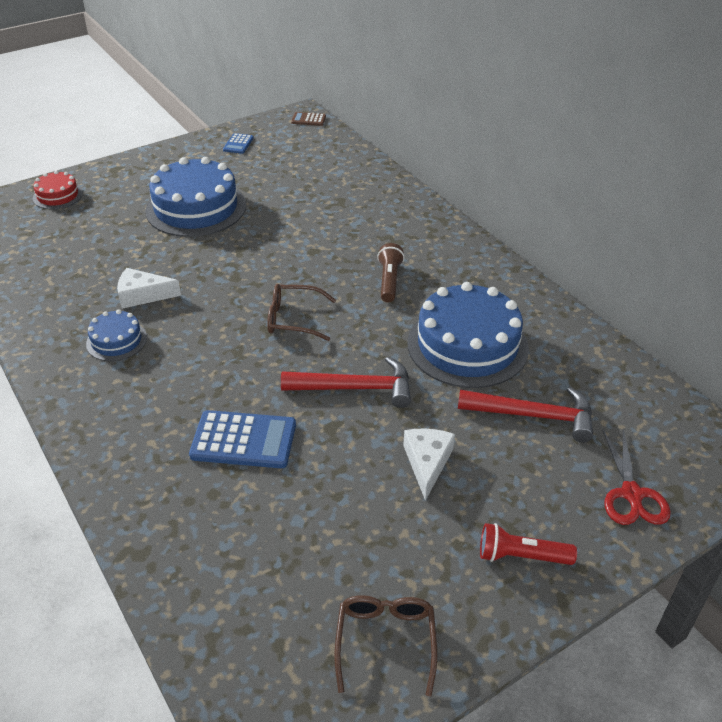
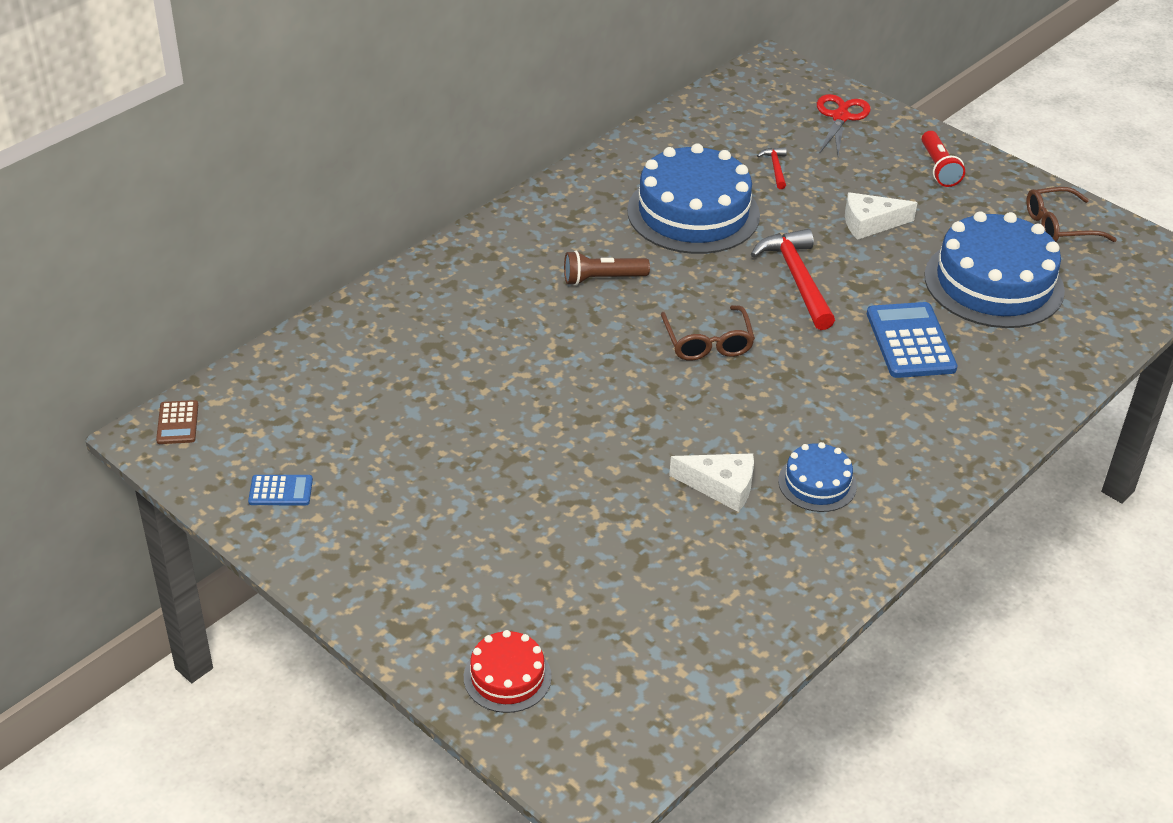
camera: 105 degrees left, 0 degrees up
white cheese [117,268,181,309] -> white cheese turned 60 degrees counterclockwise [669,453,754,512]
blue cake [145,157,246,237] -> blue cake moved to [924,211,1065,328]
red hammer [458,387,593,442] -> red hammer [757,147,787,189], size x0.48
red scissors [602,429,671,525] -> red scissors turned 60 degrees counterclockwise [817,94,871,156]

